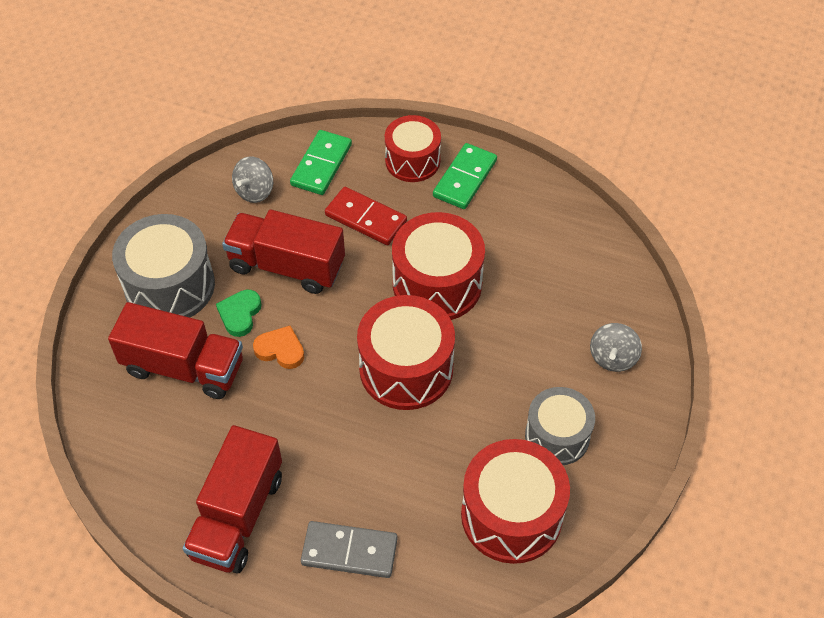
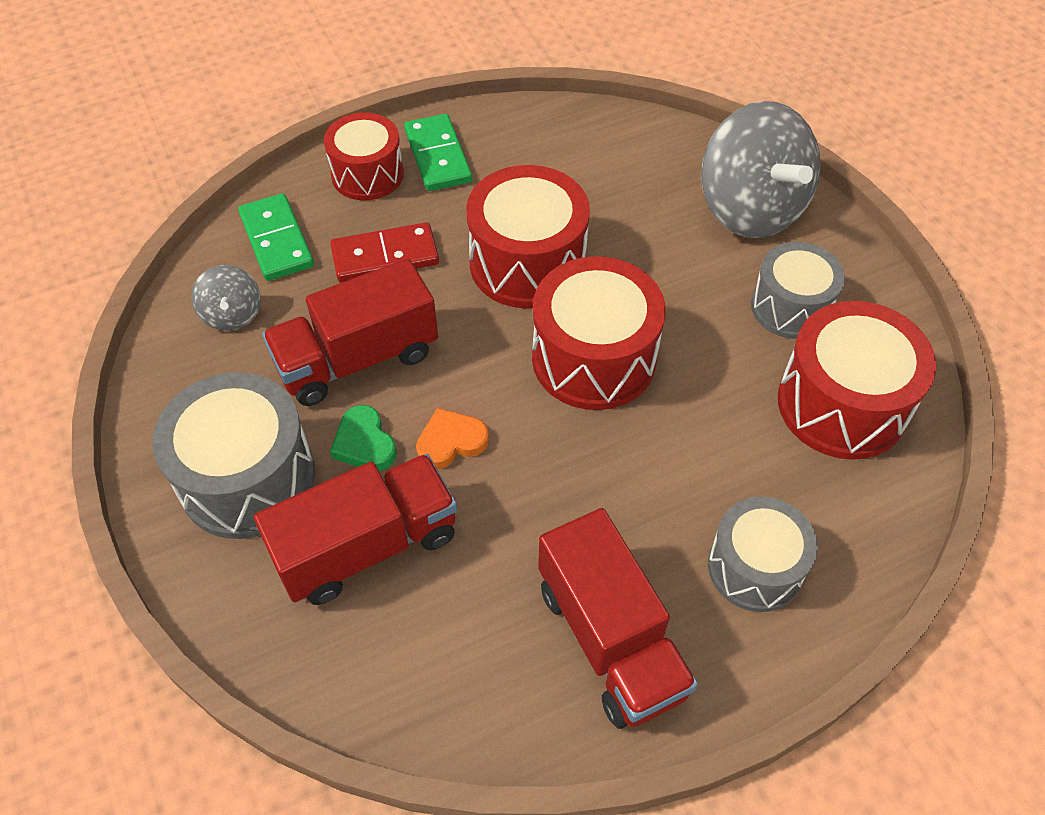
camera: 45 degrees left, 0 degrees up
grey domino [301,521,398,578] -> grey drum [708,496,818,612]
grey spinning top [590,323,642,372] -> grey spinning top [701,101,821,238], size x2.11

